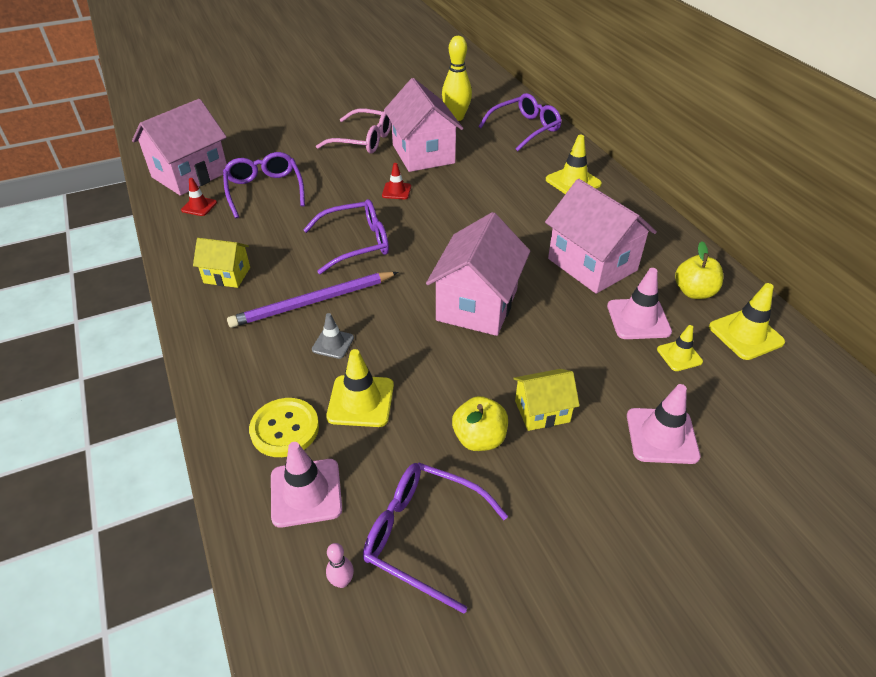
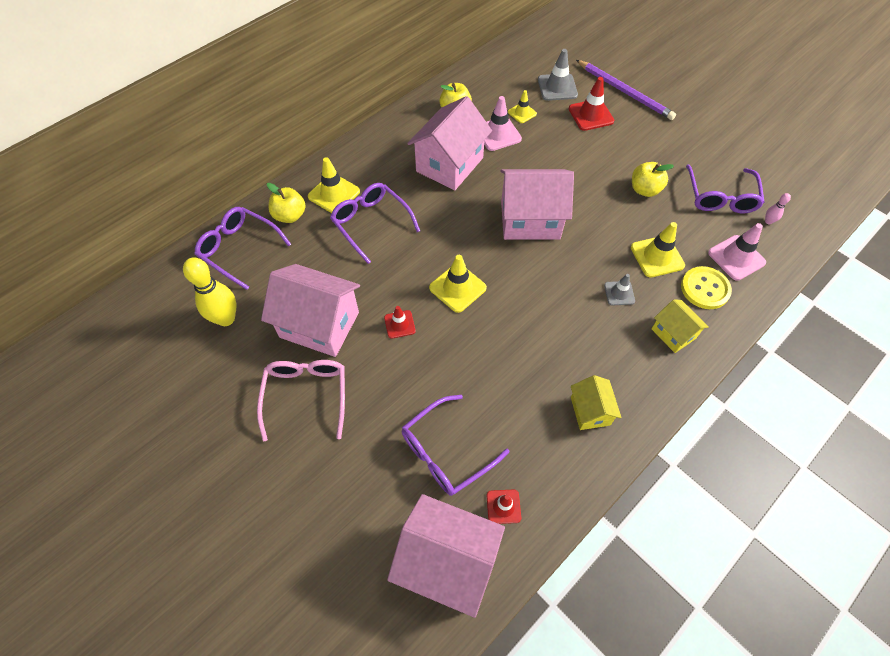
camera: 110 degrees left, 15 degrees up
purple pencil [227,272,398,328] -> purple pencil moved to [576,60,676,120]
purple glasses [303,199,389,274] -> purple glasses moved to [330,183,420,264]
pink house [384,78,463,172] -> pink house turned 60 degrees clockwise [261,264,360,357]
yellow house [513,369,580,431] -> yellow house moved to [652,299,709,353]
pink traffic cone [627,384,700,464] -> red traffic cone [569,77,614,131]
yellow traffic cone [709,283,785,360] -> yellow traffic cone moved to [429,255,487,313]
none -> yellow apple [267,183,306,223]
none -> grey traffic cone [538,49,578,101]

